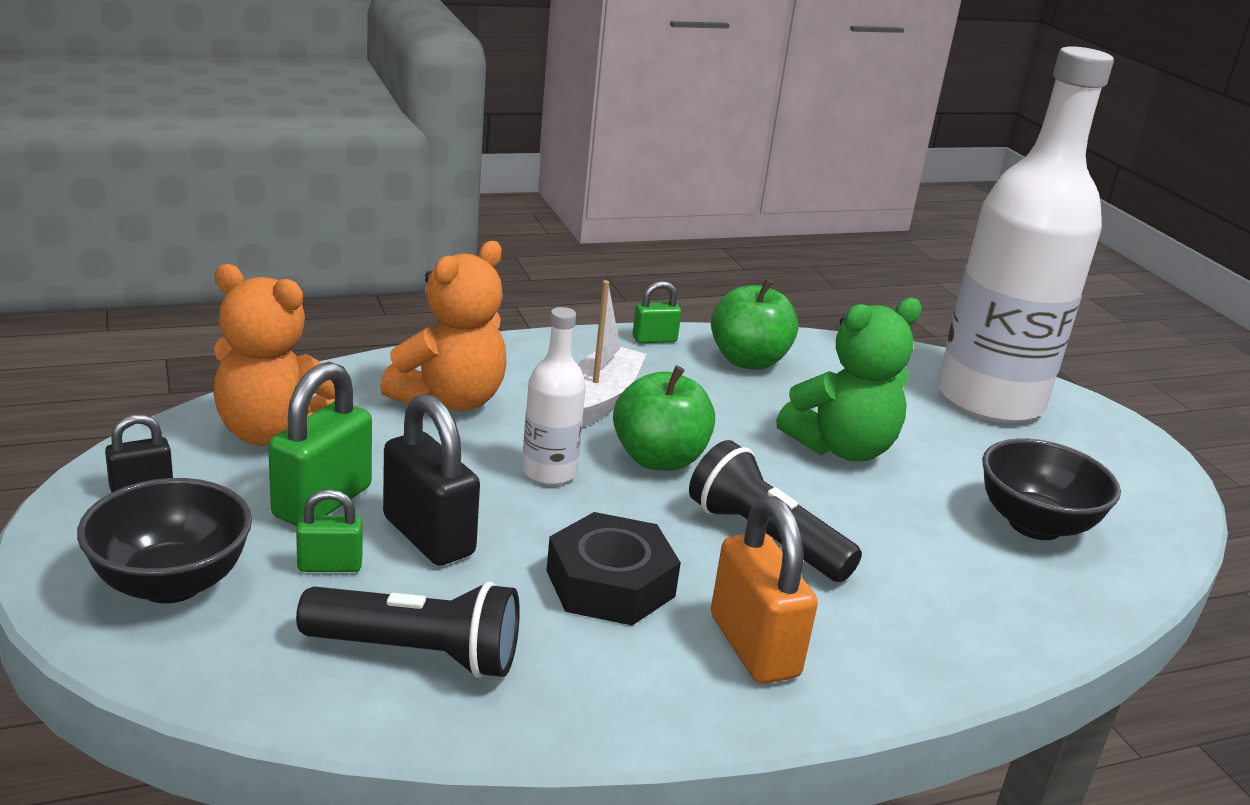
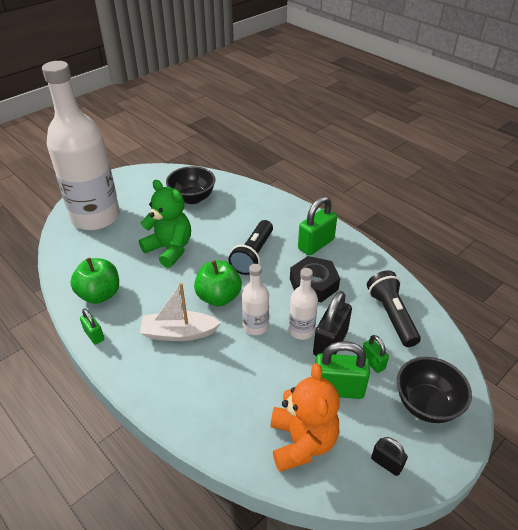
camera: 110 degrees left, 15 degrees up
orange teddy bear [380,241,506,411] -> none
orange padlock [711,496,818,684] -> green padlock [298,196,337,256]
none -> white bottle [289,268,318,340]

